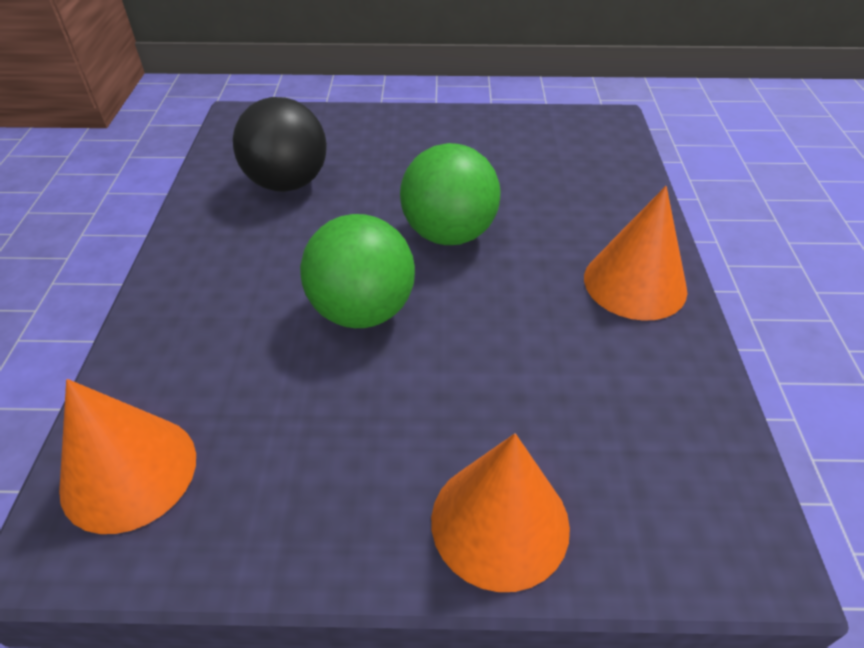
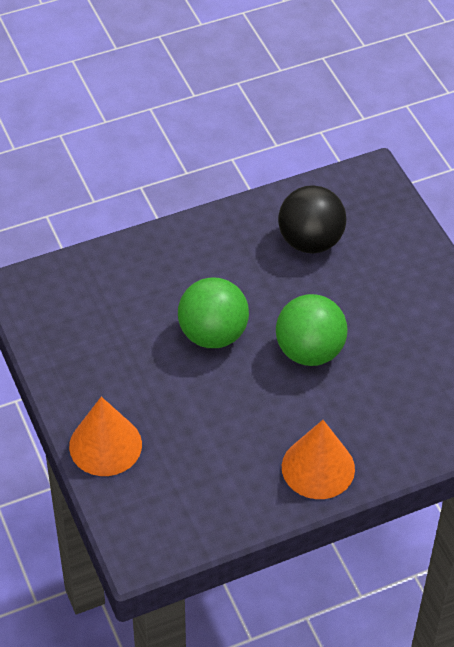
camera: 65 degrees right, 5 degrees up
orange cone [59,379,196,534] -> none

